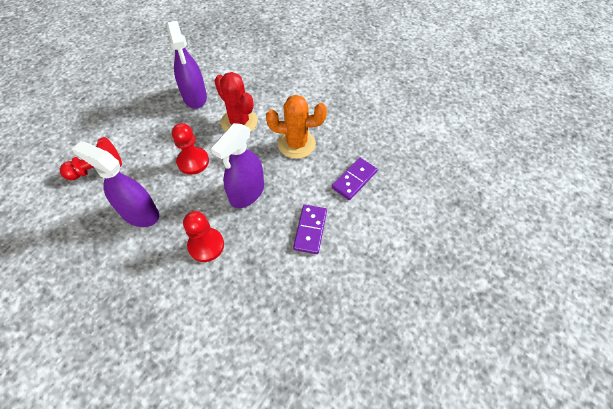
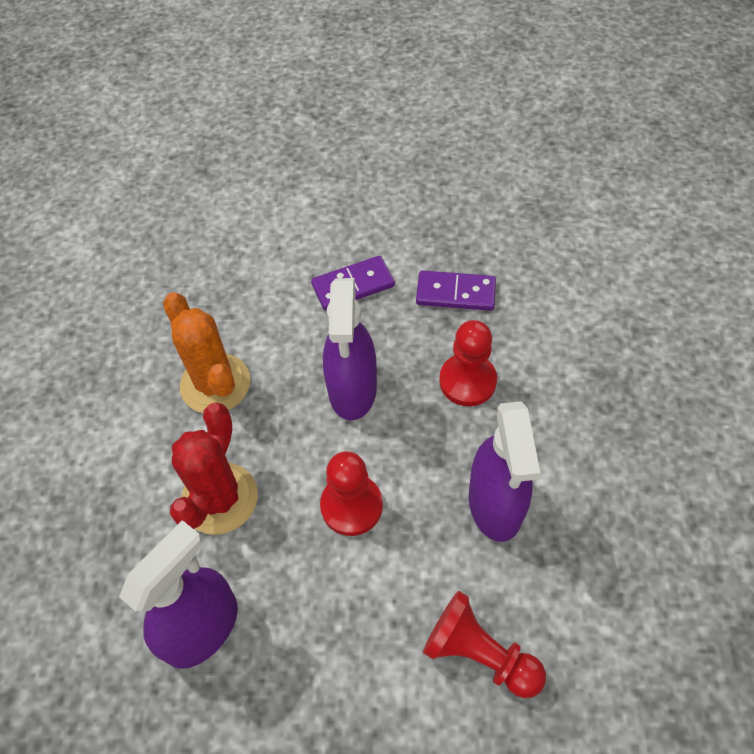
camera: 120 degrees left, 0 degrees up
purple spray bottle [211,123,264,208] -> purple spray bottle turned 90 degrees clockwise [323,278,377,420]
purple domino [332,158,377,200] -> purple domino moved to [416,270,496,311]

